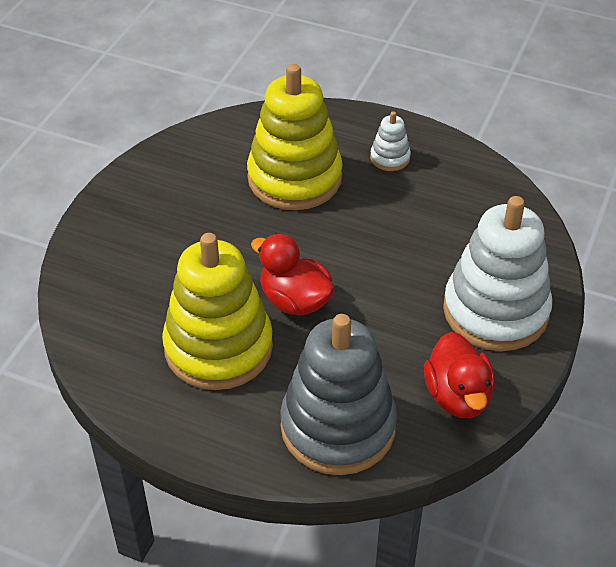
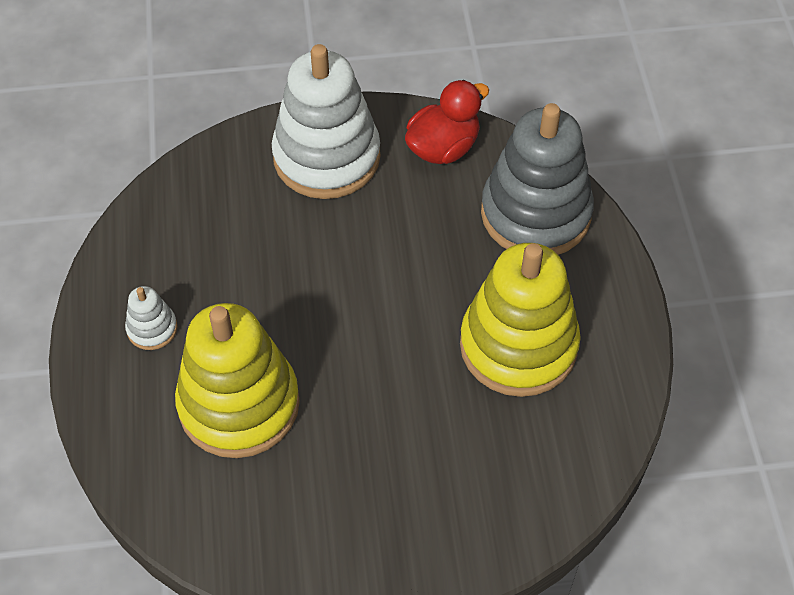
camera: 120 degrees left, 10 degrees up
red duck [251,234,334,316] -> none

